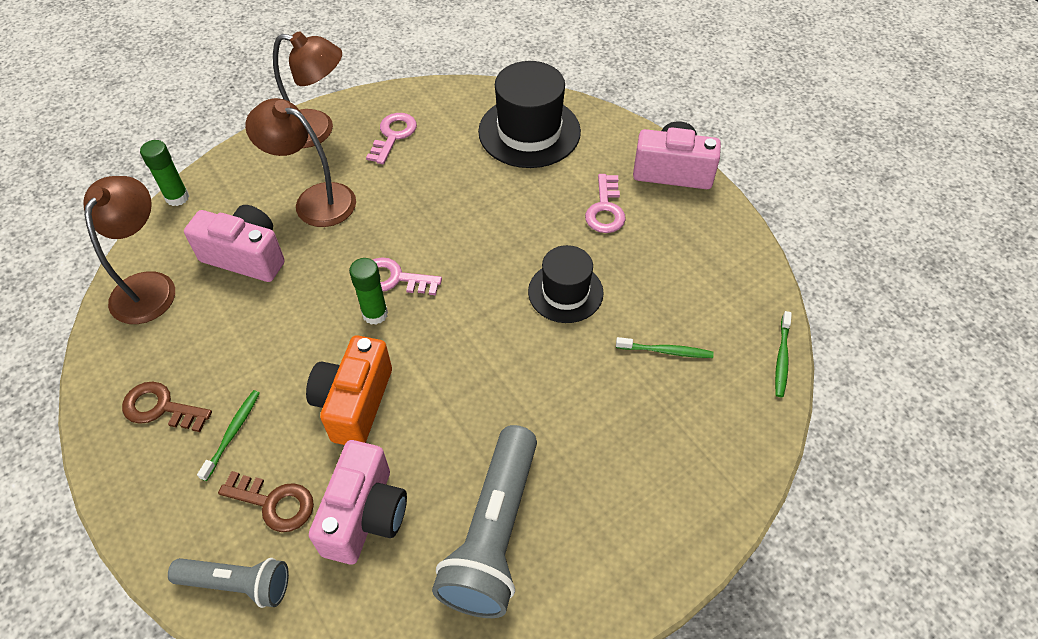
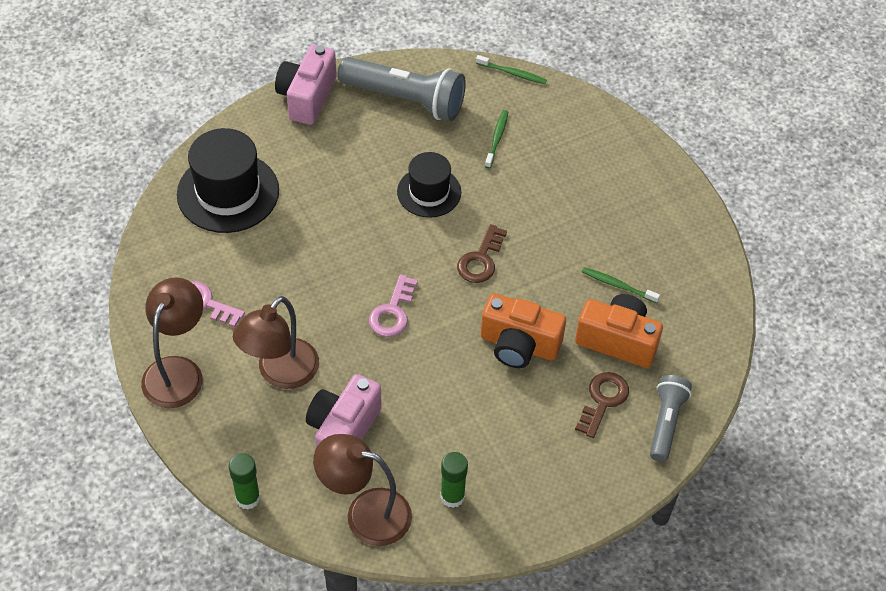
camera: 85 degrees left, 0 degrees up
brown key [122,381,212,432] -> brown key moved to [457,224,507,283]
green toothbrush [197,390,260,481] -> green toothbrush moved to [582,267,660,303]
pink camera [309,440,407,564] -> orange camera [575,294,663,368]
green glue stick [349,258,388,325] -> green glue stick moved to [440,452,468,508]
grey flashlight [432,425,537,618] -> grey flashlight moved to [338,57,466,121]
pink key [585,174,626,233] -> none

